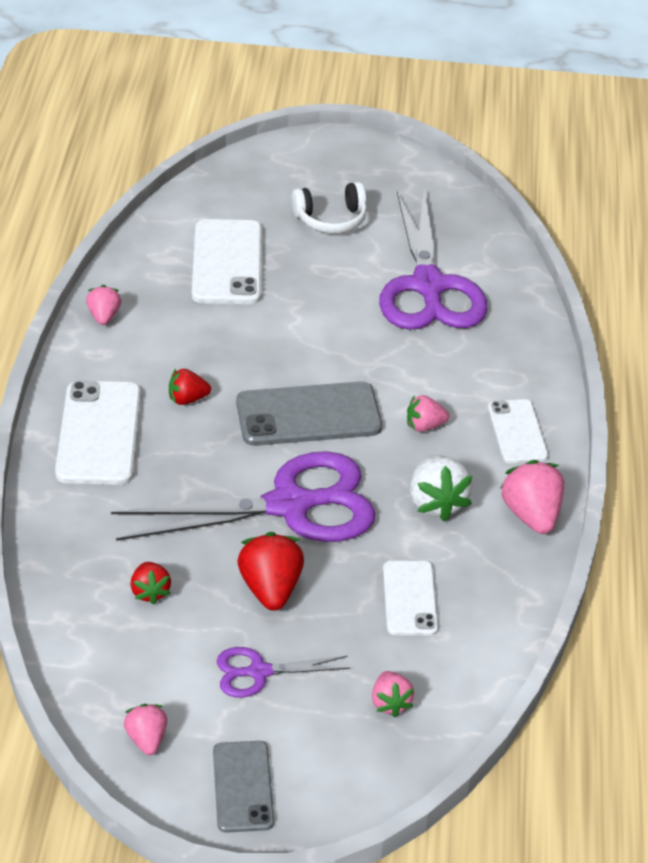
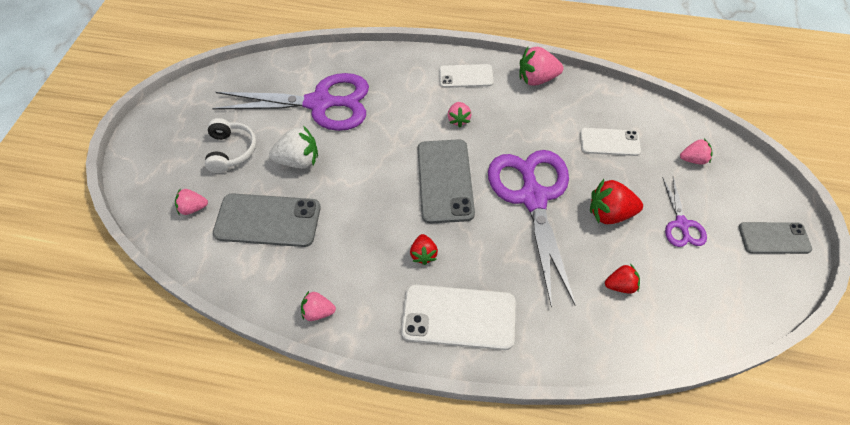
camera: 80 degrees left, 15 degrees up
pink strawberry [124,704,167,755] -> pink strawberry moved to [175,189,208,215]
white phone [192,219,262,304] -> grey phone [213,193,321,247]
white strawberry [410,455,472,522] -> white strawberry moved to [269,125,318,169]

